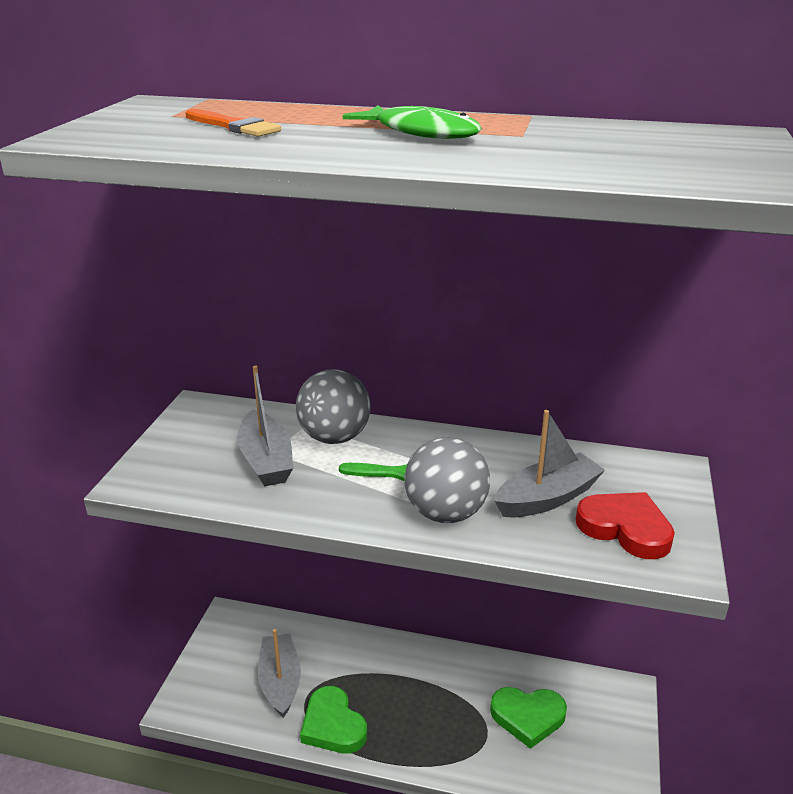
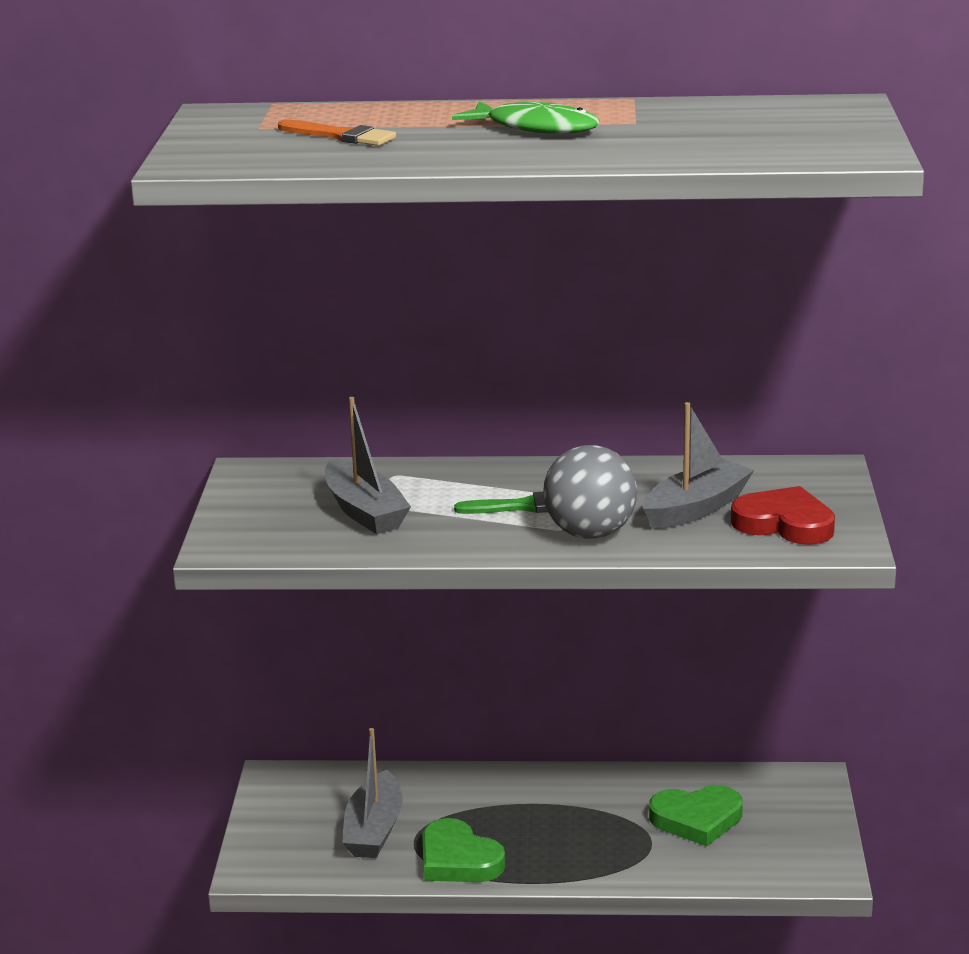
camera: 10 degrees left, 5 degrees down
grey boat [258,629,301,718] -> grey boat turned 150 degrees counterclockwise [342,728,403,858]
grey ball [296,369,371,444] -> none

